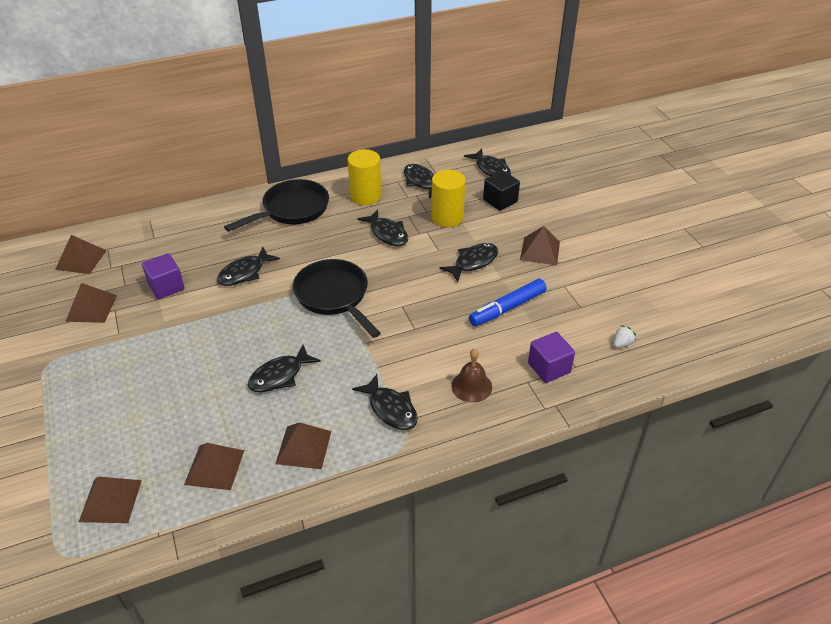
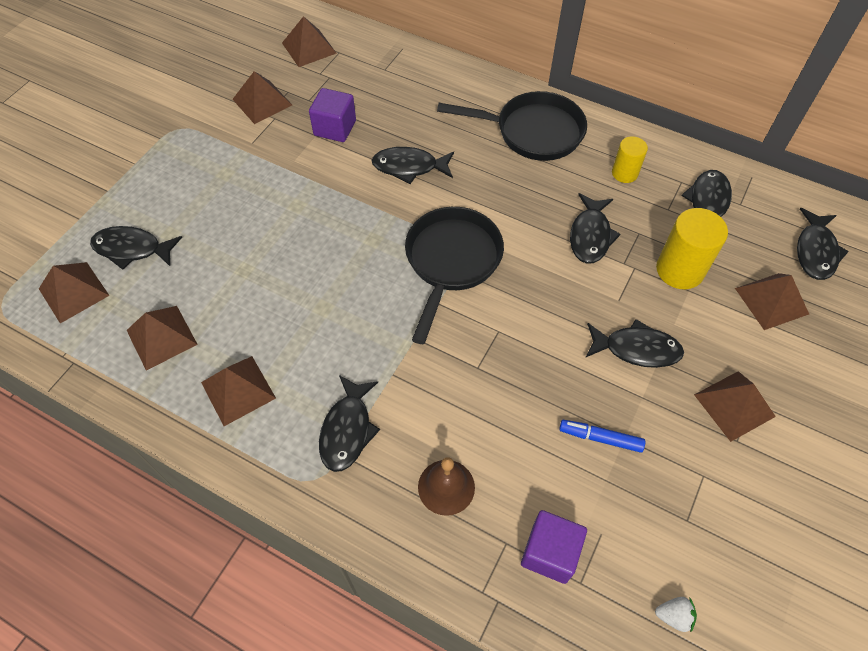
camera: 50 degrees right, 15 degrees up
black fish [248,345,321,392] -> black fish moved to [90,226,182,270]
yellow cylinder [347,149,382,205] -> yellow cylinder [612,136,648,183], size x0.60
blue marker [469,279,547,326] -> blue marker [559,420,645,453], size x0.62
black cube [483,170,520,211] -> brown pyramid [735,273,809,330]

